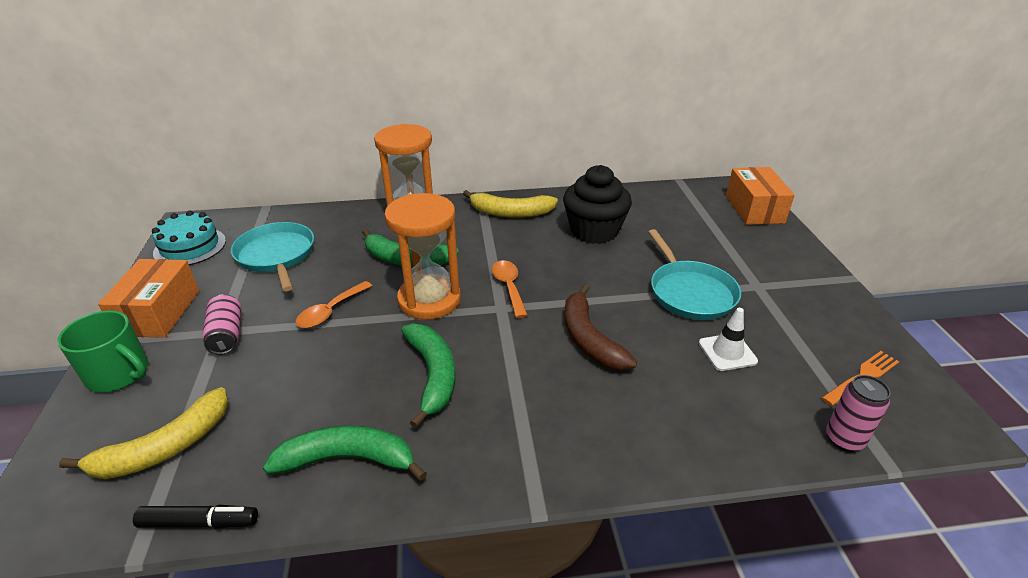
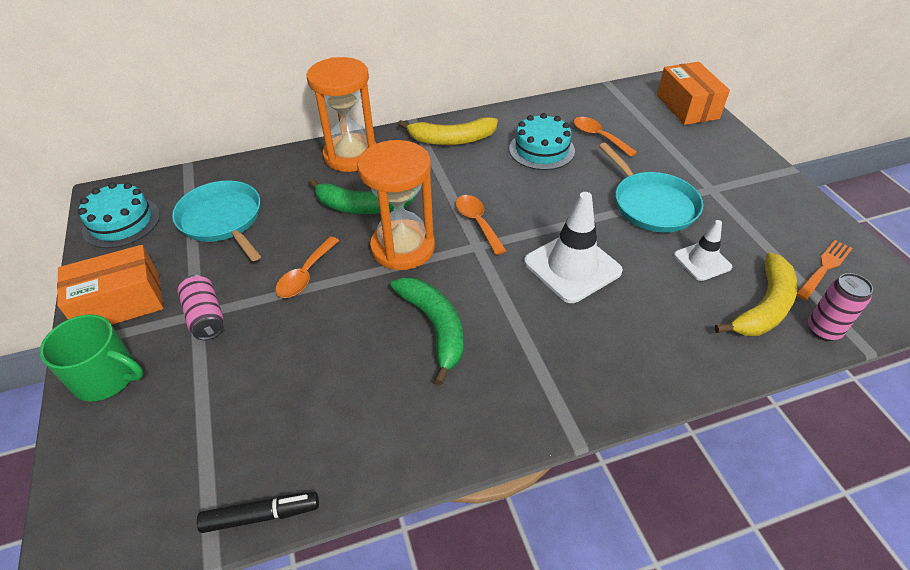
camera: 10 degrees left, 10 degrees up
yellow banana [59,387,228,479] -> yellow banana moved to [715,253,798,336]
orange box [98,259,199,338] -> orange box turned 75 degrees clockwise [57,245,163,325]
green banana [263,425,427,481] -> none
black cupcake [563,165,632,244] -> turquoise cake [509,113,575,170]
brown banana [564,284,637,371] -> white traffic cone [524,192,623,303]
none -> orange spoon [574,117,637,157]

